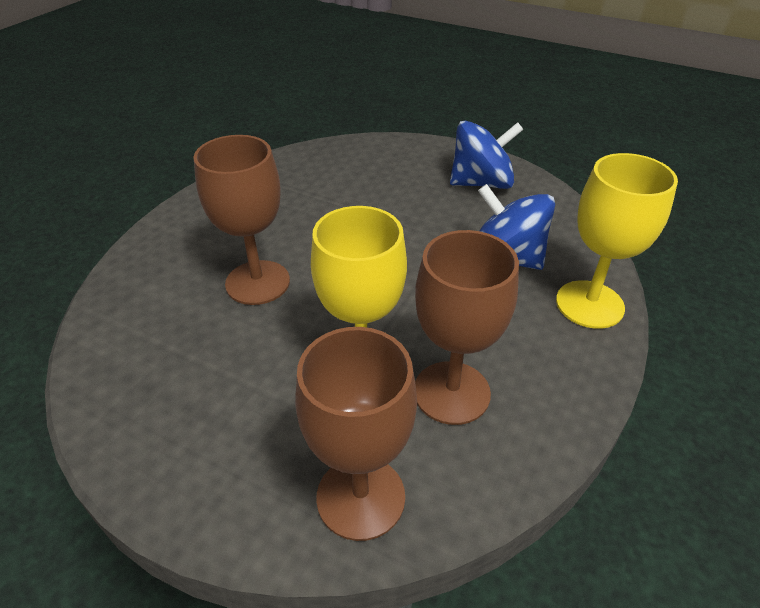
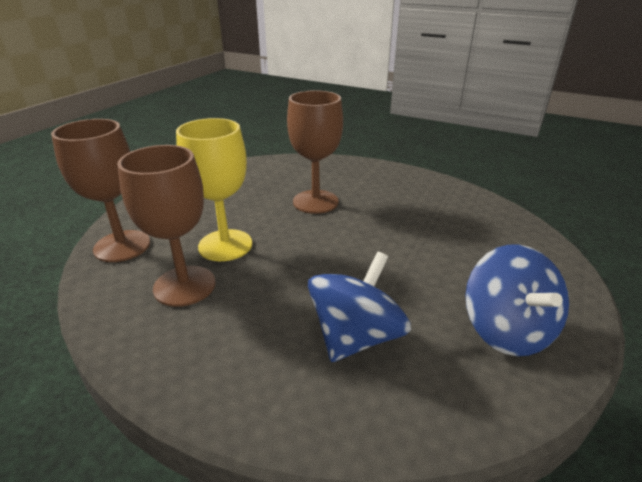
camera: 90 degrees right, 10 degrees down
yellow goblet [556,153,678,329] -> none

